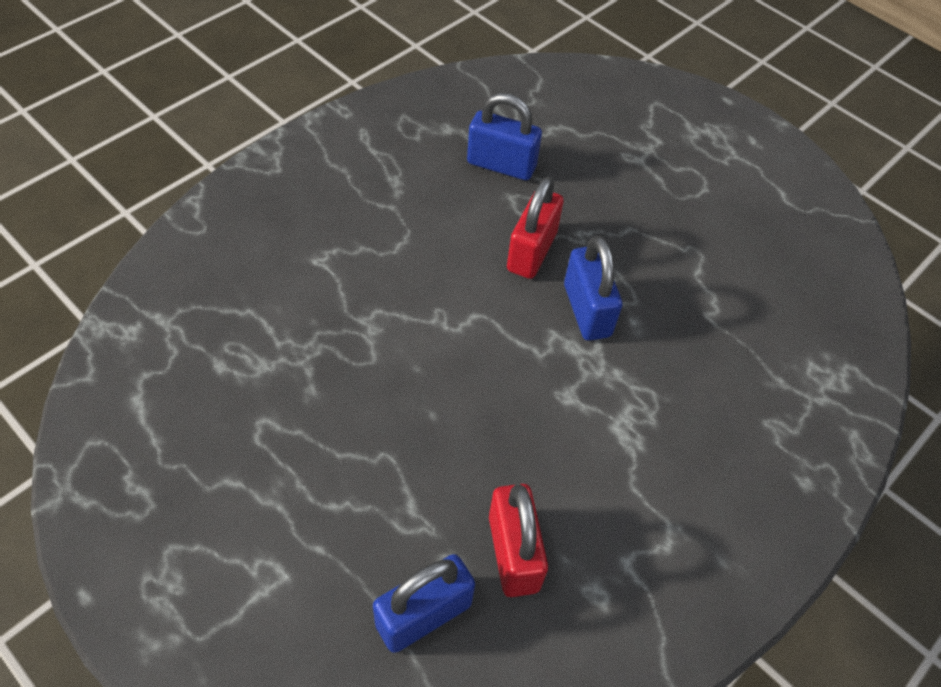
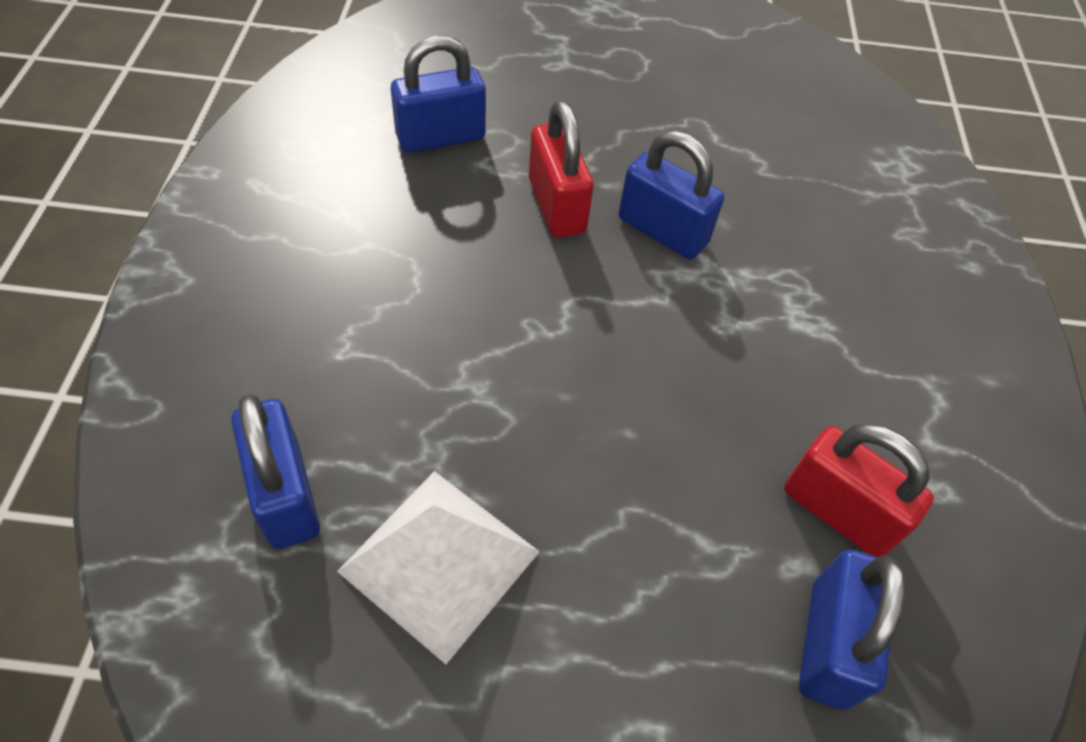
camera: 40 degrees left, 0 degrees up
none -> blue padlock [231,394,320,549]
none -> white pyramid [337,471,540,664]

